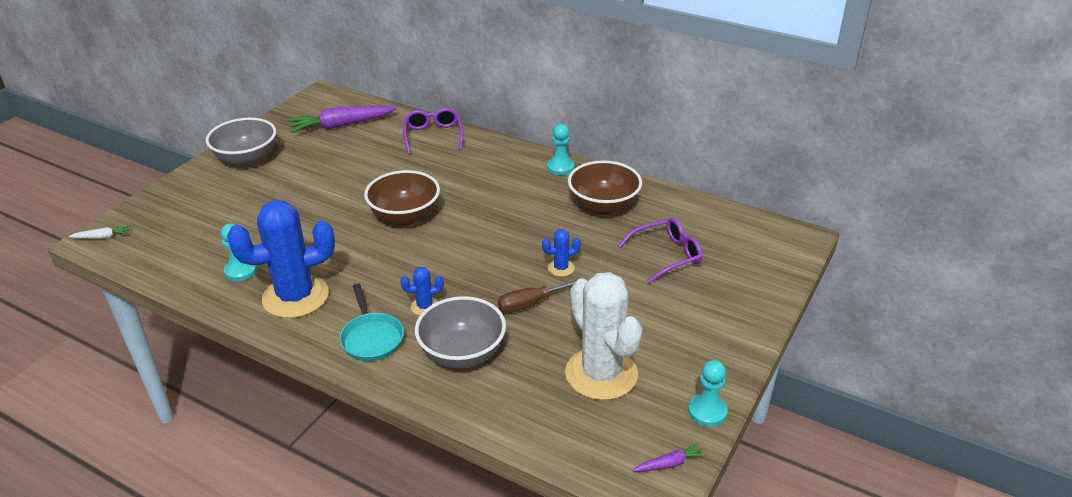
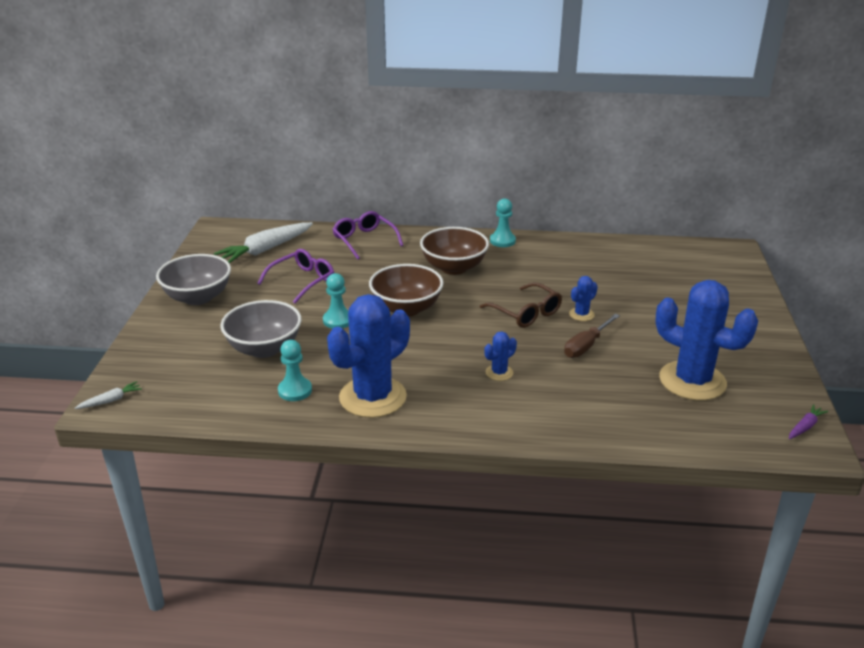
camera: 25 degrees left, 5 degrees down
purple carrot [288,106,396,133] -> white carrot [214,222,313,263]
turquoise pan [339,283,404,361] -> none
grey bowl [415,296,506,369] -> grey bowl moved to [220,300,302,358]
white cactus [565,272,642,400] -> blue cactus [655,280,758,400]
brown bowl [568,160,642,215] -> brown bowl moved to [420,227,489,275]
purple glasses [618,217,703,284] -> purple glasses moved to [257,249,334,304]
turquoise pawn [688,360,728,427] -> turquoise pawn moved to [323,273,349,329]
none -> brown glasses [480,283,562,328]

